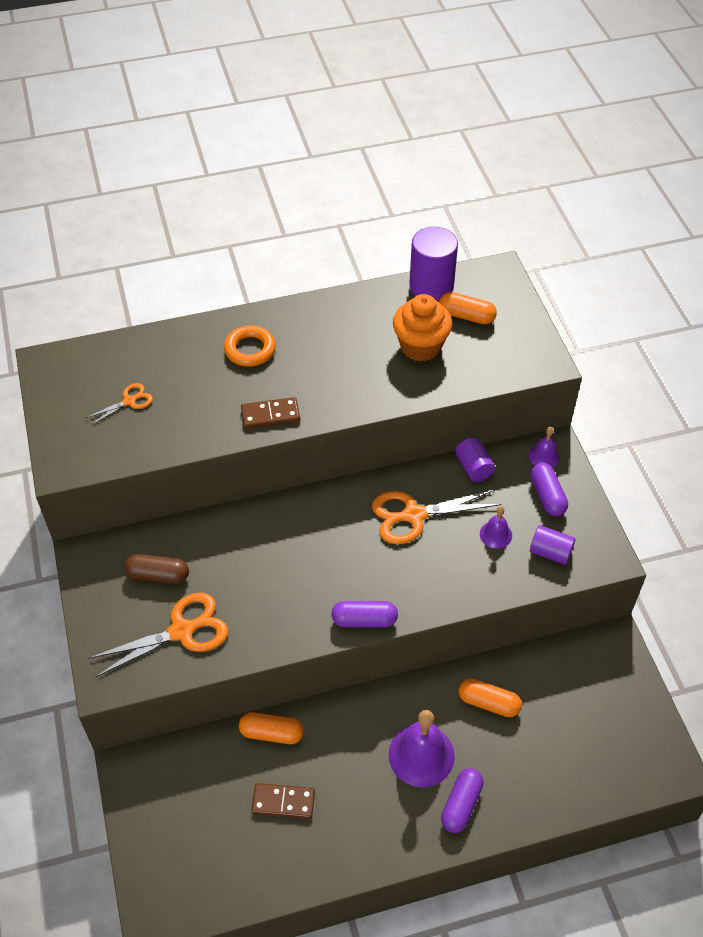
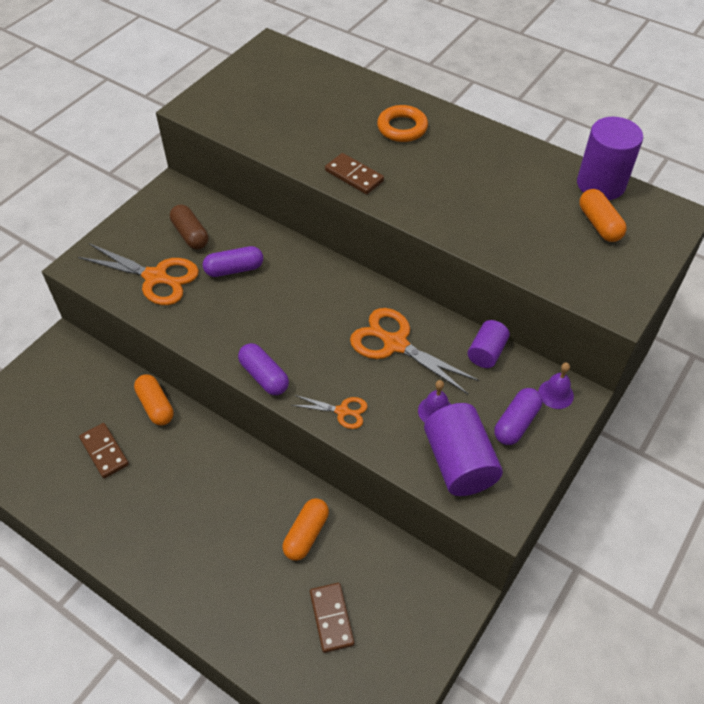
camera: 50 degrees right, 0 degrees up
orange scissors [86,383,153,426] -> orange scissors moved to [292,395,368,429]
purple bell [389,710,455,787] -> none
orange cupcake [393,294,453,362] -> none
purple capsule [441,768,483,833] -> purple capsule moved to [203,246,263,277]
orange capsule [459,679,522,717] -> orange capsule turned 45 degrees clockwise [282,498,329,561]
purple cylinder [530,525,576,565] -> purple cylinder [424,403,503,496], size x1.71
none -> brown domino [310,583,354,653]

